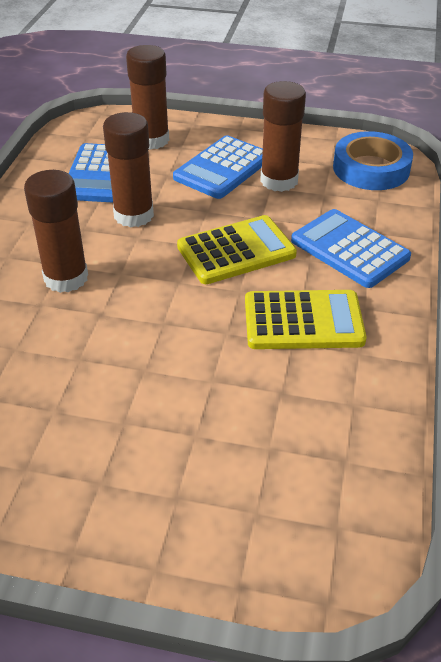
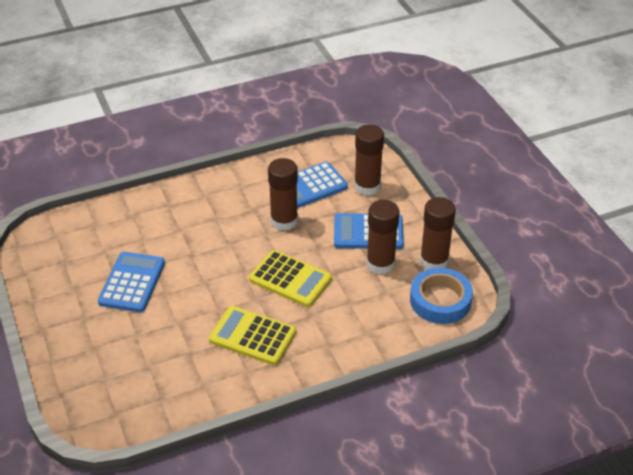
camera: 55 degrees right, 0 degrees up
brown glue stick [24,170,88,293] -> brown glue stick moved to [420,197,456,269]
yellow calculator [245,290,366,349] -> yellow calculator turned 150 degrees clockwise [209,306,296,365]
blue calculator [291,209,411,288] -> blue calculator moved to [98,252,165,312]

